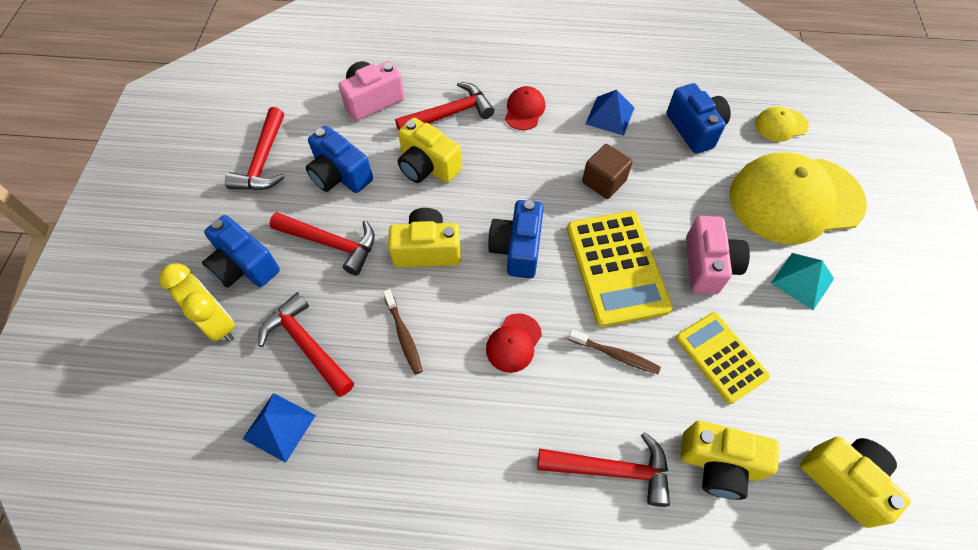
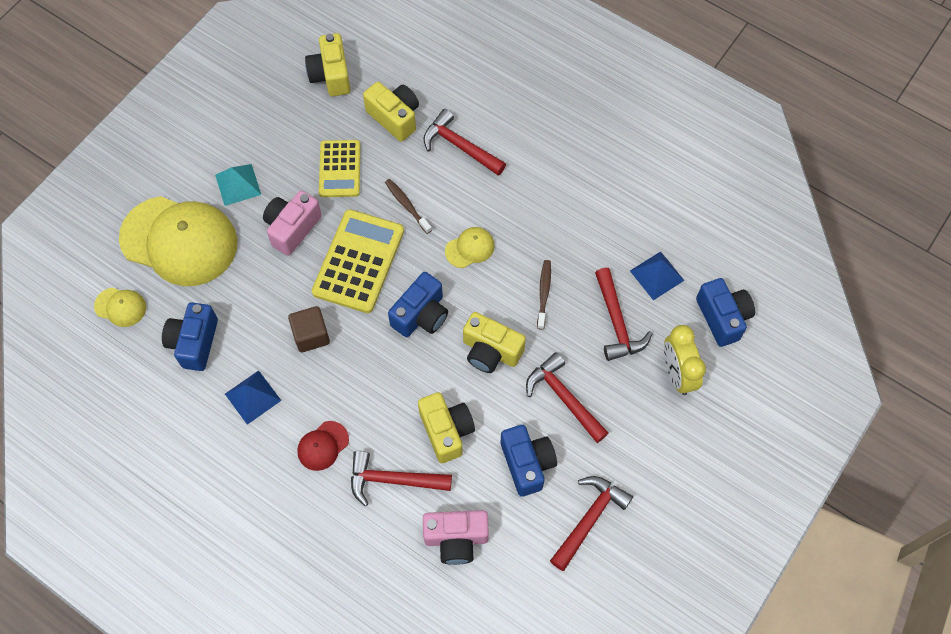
camera: 150 degrees left, 5 degrees up
blue camera [202,215,280,288] -> blue camera moved to [696,278,755,347]
red cap [486,313,542,373] -> yellow cap [445,227,495,268]

